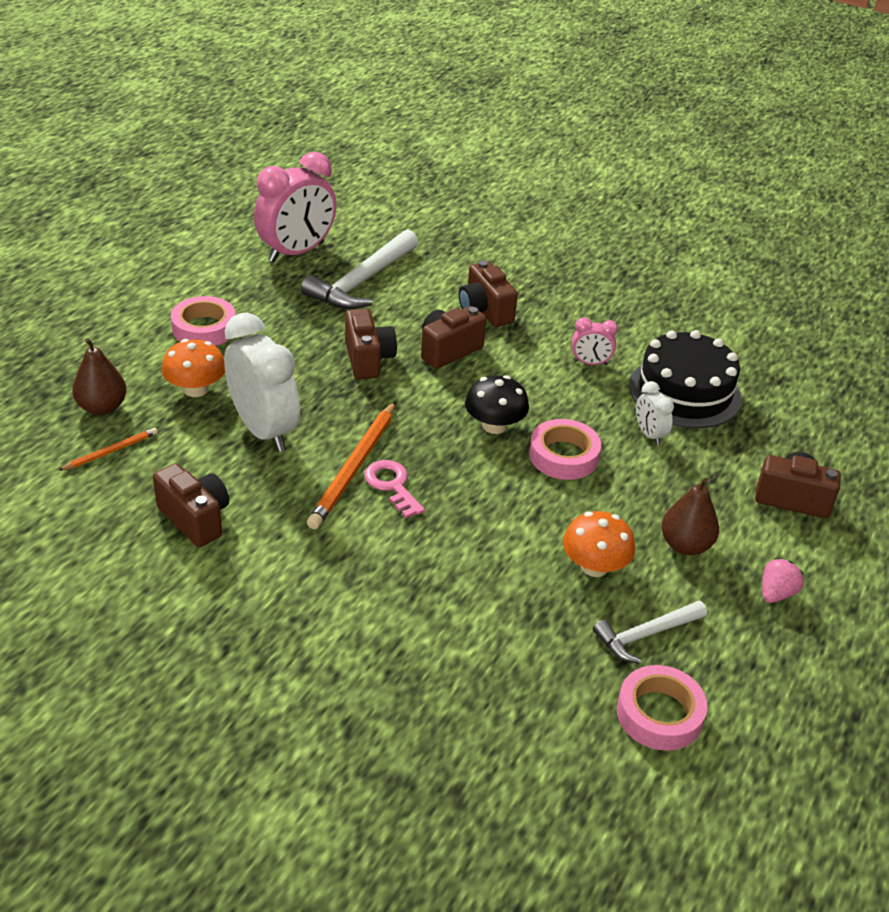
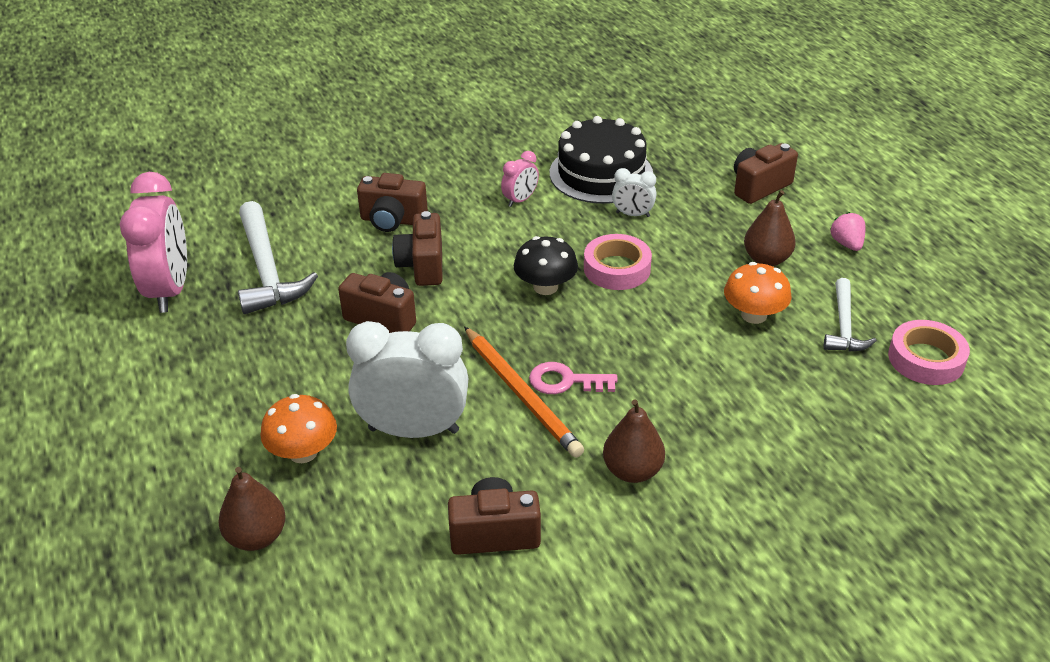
camera: 50 degrees left, 0 degrees up
orange pencil [58,428,158,471] -> none
pink tape [171,296,235,346] -> none
none -> brown pear [603,399,665,483]

